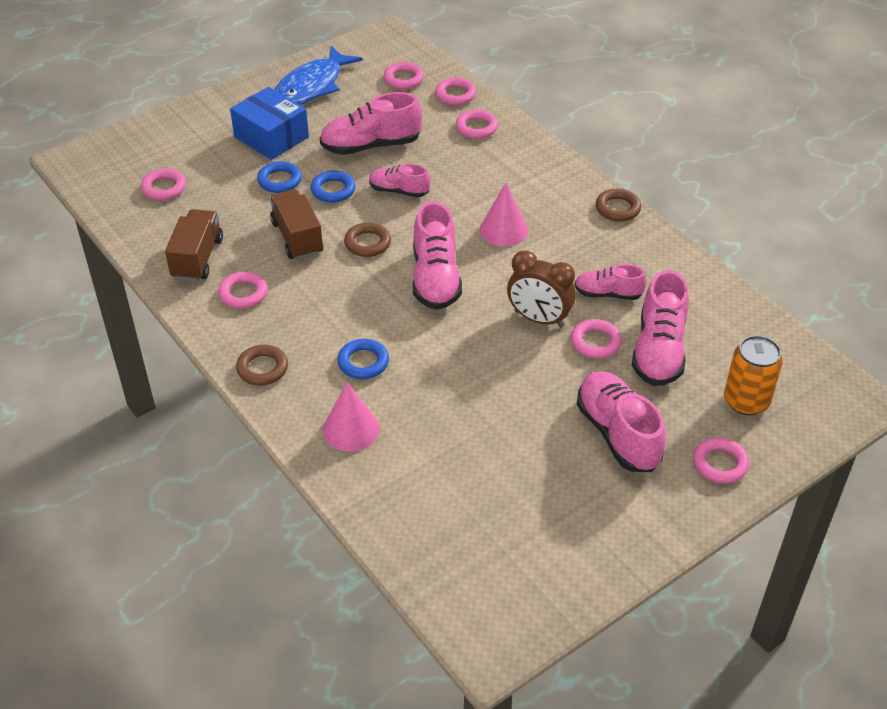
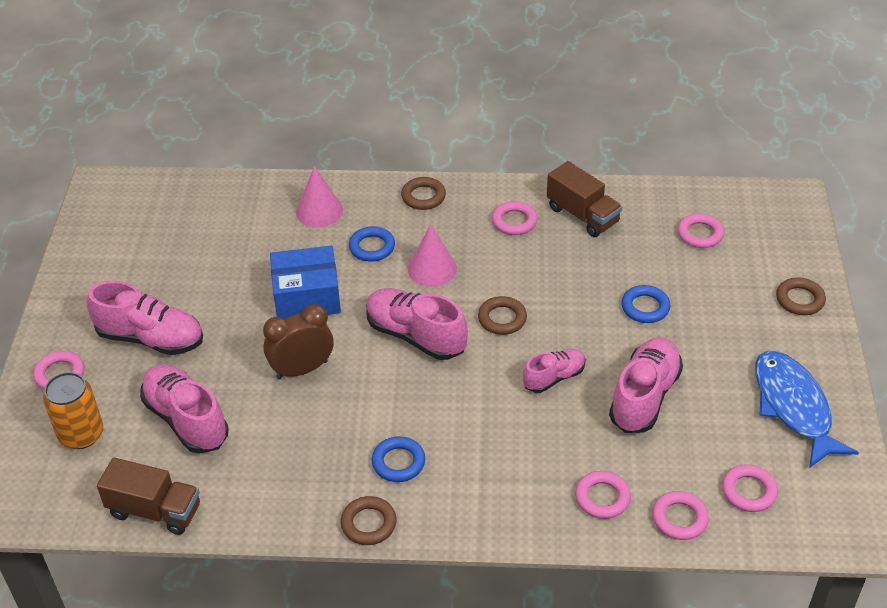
camera: 130 degrees right, 0 degrees up
blue box [230,87,309,160] -> blue box moved to [270,246,341,319]
brown truck [270,189,323,260] -> brown truck moved to [97,458,200,535]
blue ring [311,171,356,203] -> blue ring moved to [372,436,425,482]
pink cone [480,183,528,246] -> pink cone moved to [408,224,457,287]
pink ring [571,319,622,359] -> none
pink shoe [574,264,647,300] -> none
none -> brown ring [776,278,826,315]

